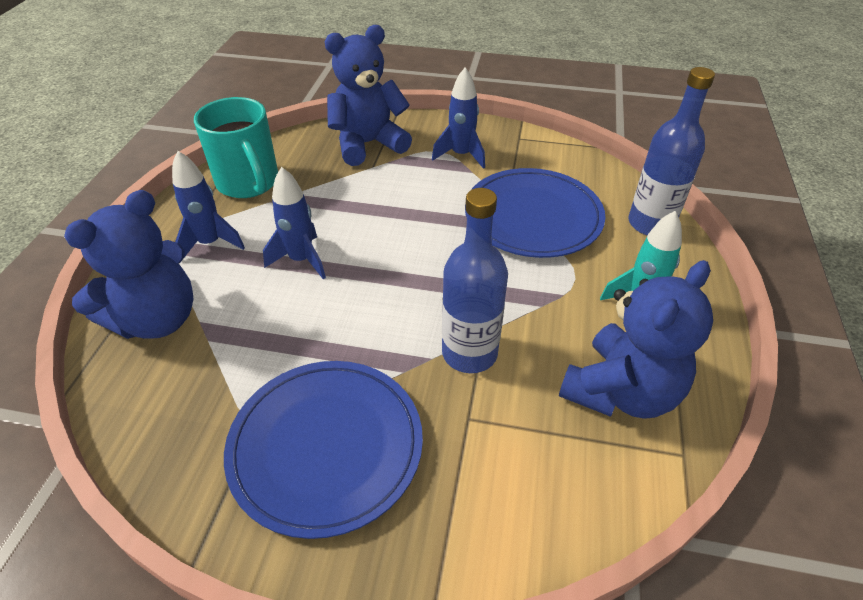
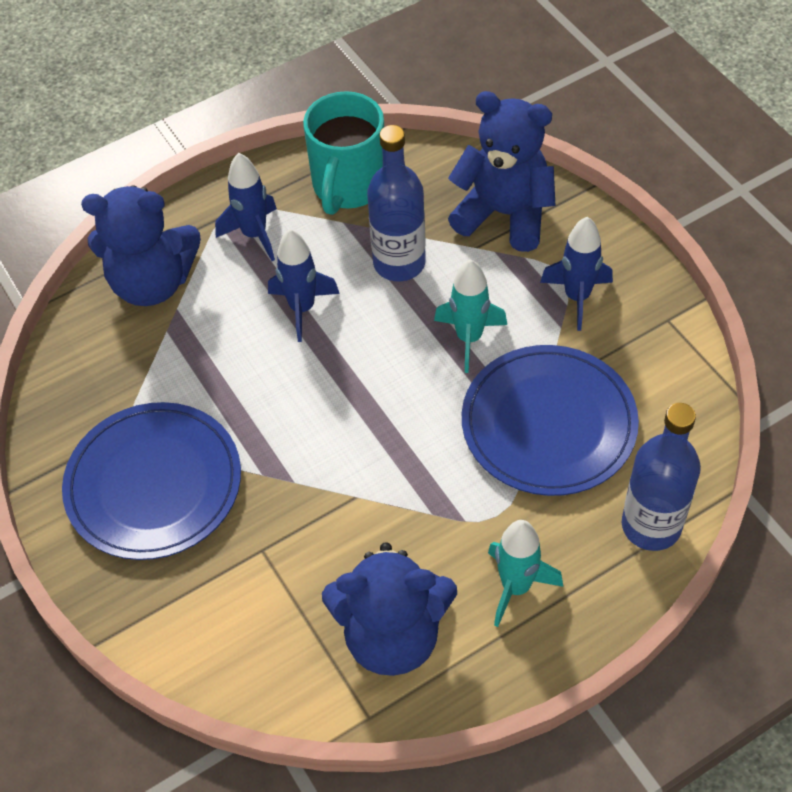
camera: 50 degrees right, 10 degrees up
blue bottle [442,188,508,373] -> blue bottle moved to [367,125,426,281]
none -> turquoise rocket [434,259,507,373]

